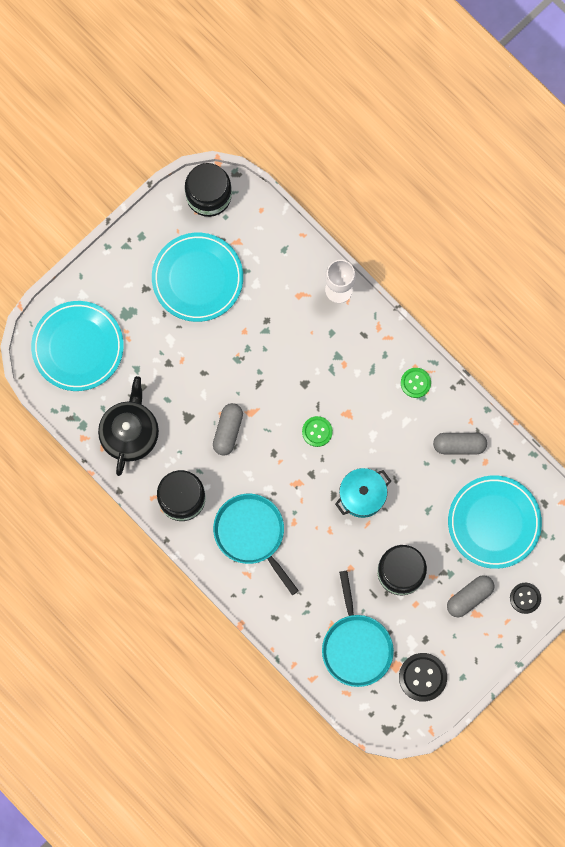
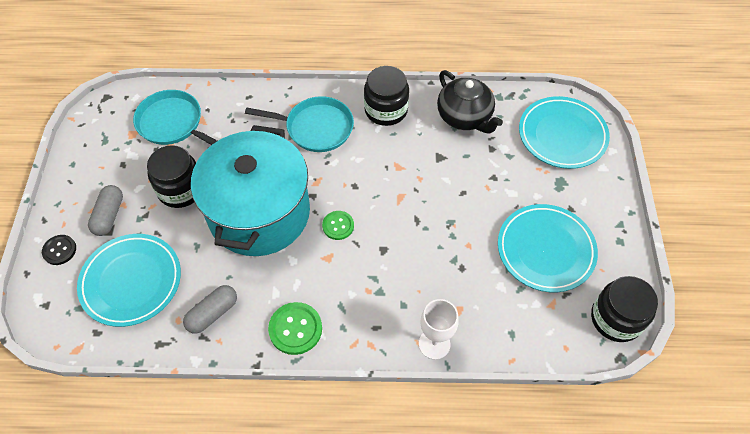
camera: 135 degrees right, 20 degrees down
grey capsule [213,403,243,456] -> none
turquoise pot [335,468,391,518] -> turquoise pot [191,125,310,256], size x2.23
black button [399,653,447,702] -> none
green button [401,368,431,398] -> green button [268,302,322,355], size x1.54

